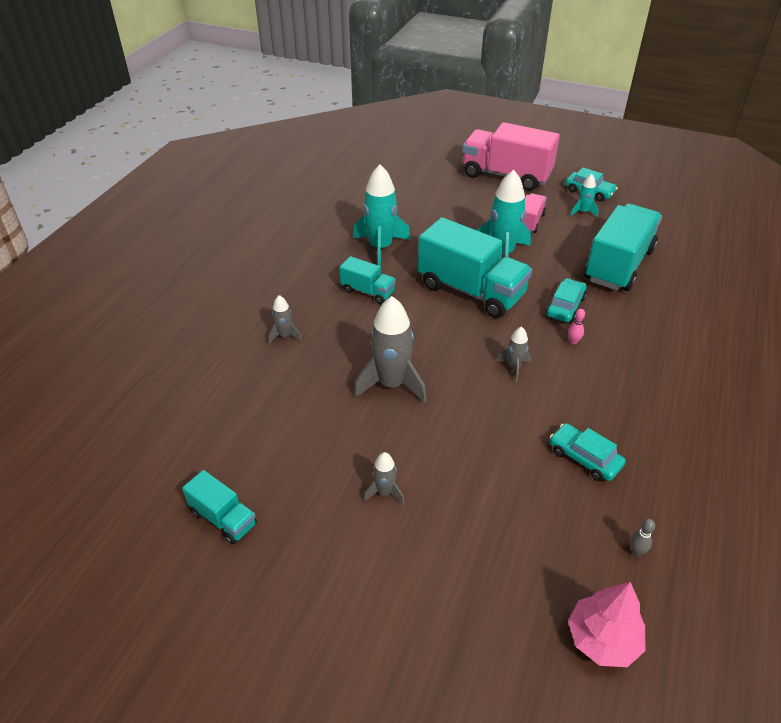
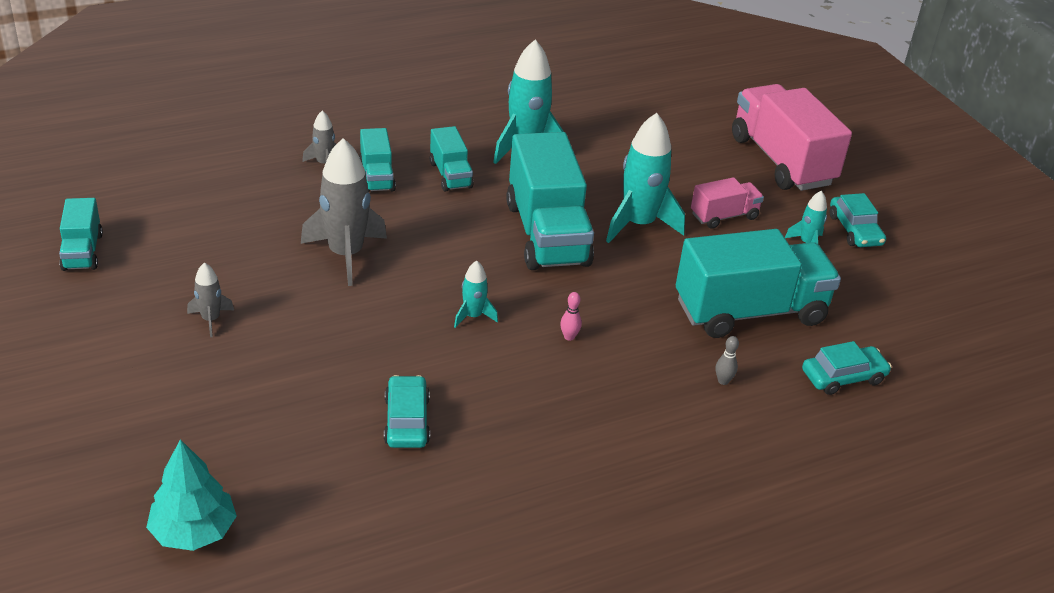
camera: 40 degrees right, 5 degrees down
grey rocket [496,326,531,382] -> turquoise rocket [454,261,498,328]
turquoise car [546,278,587,322] -> turquoise car moved to [802,341,892,395]
pink tree [568,582,645,667] -> turquoise tree [146,439,237,551]
grey bowling pin [630,519,655,556] -> grey bowling pin moved to [715,336,739,385]
none -> turquoise truck [359,128,396,192]

